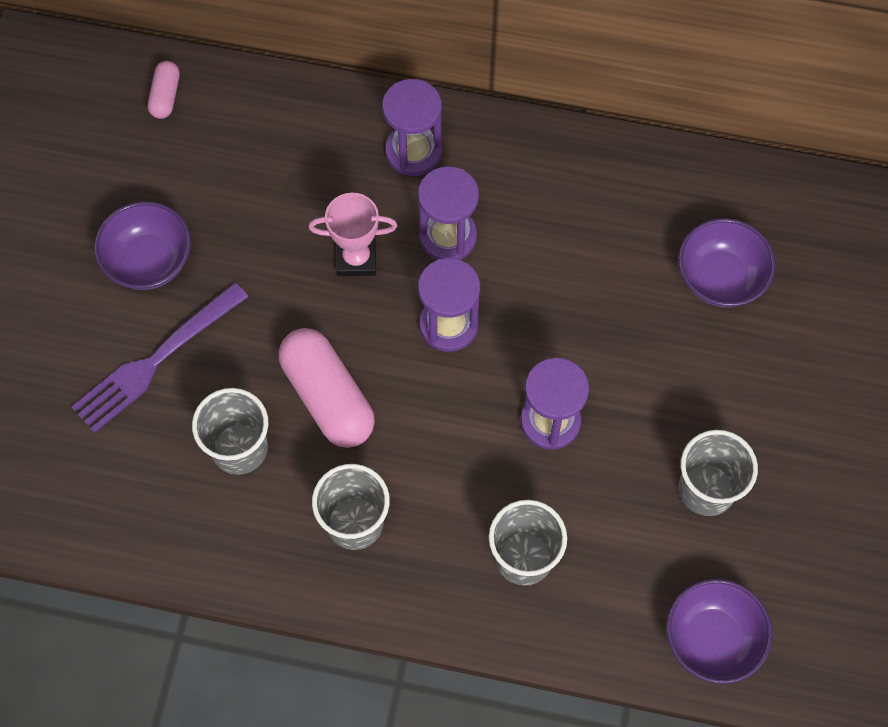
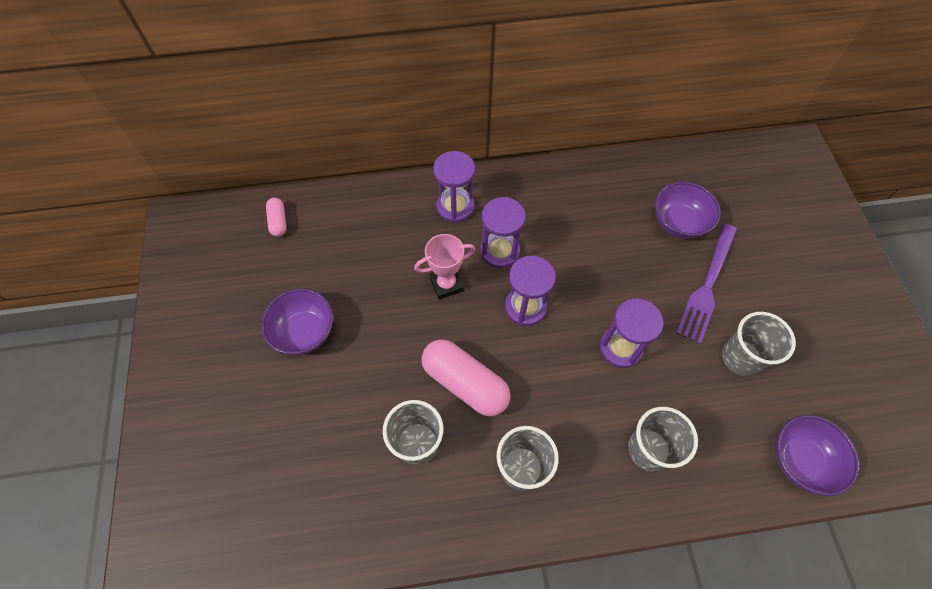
camera: 20 degrees left, 5 degrees down
purple fork [72,282,249,433] -> purple fork moved to [676,224,737,344]

